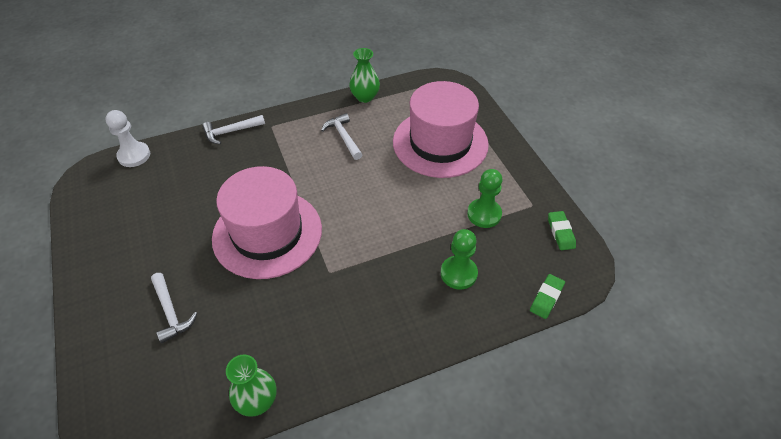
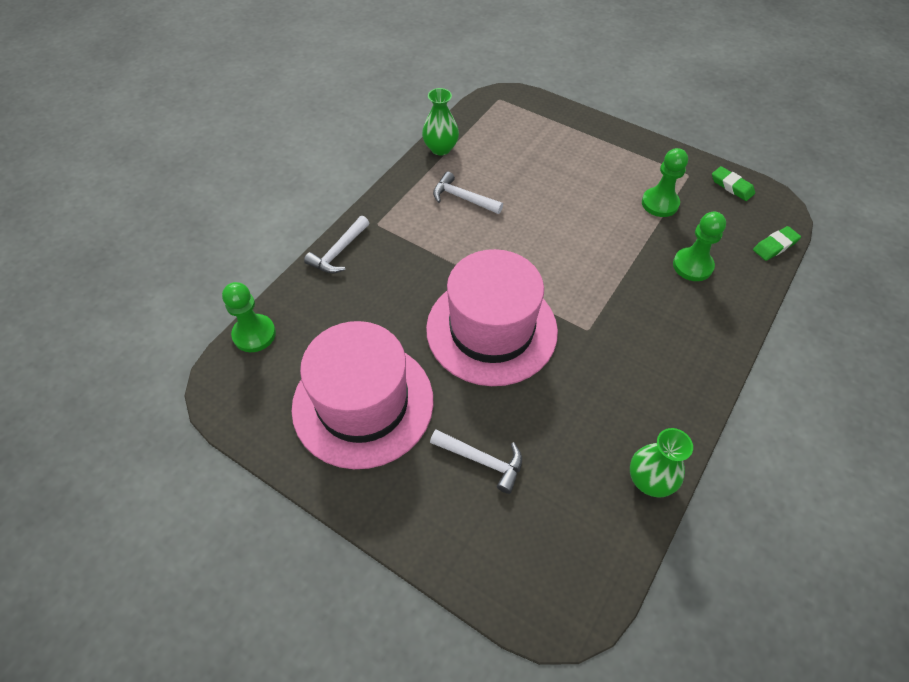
camera: 35 degrees left, 5 degrees up
white pawn [105,110,150,167] -> green pawn [222,282,276,352]
pink hat [393,81,489,178] -> pink hat moved to [292,321,434,469]
green eraser [530,274,565,319] -> green eraser turned 60 degrees clockwise [753,226,801,261]

